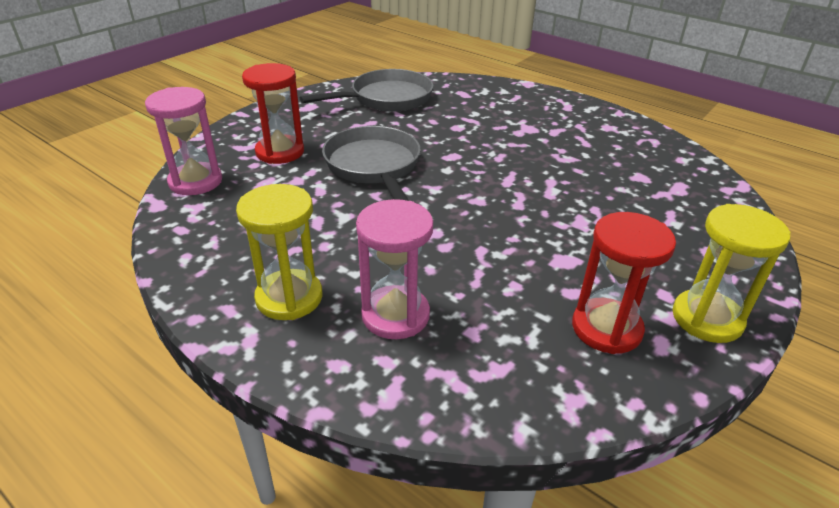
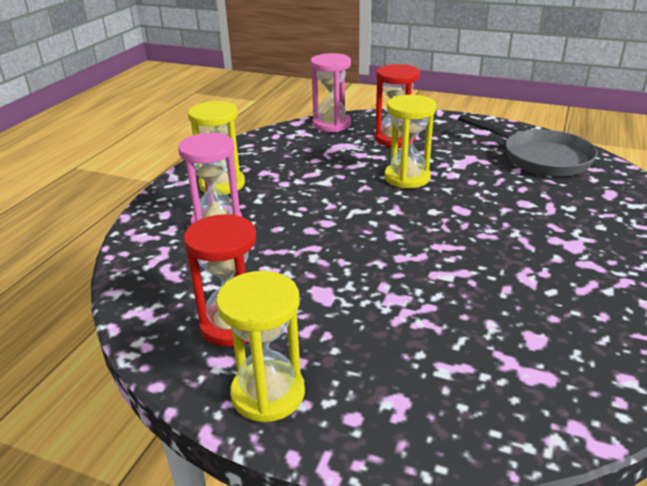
camera: 75 degrees right, 5 degrees down
grey pan [322,126,421,201] -> yellow hourglass [384,95,436,188]

